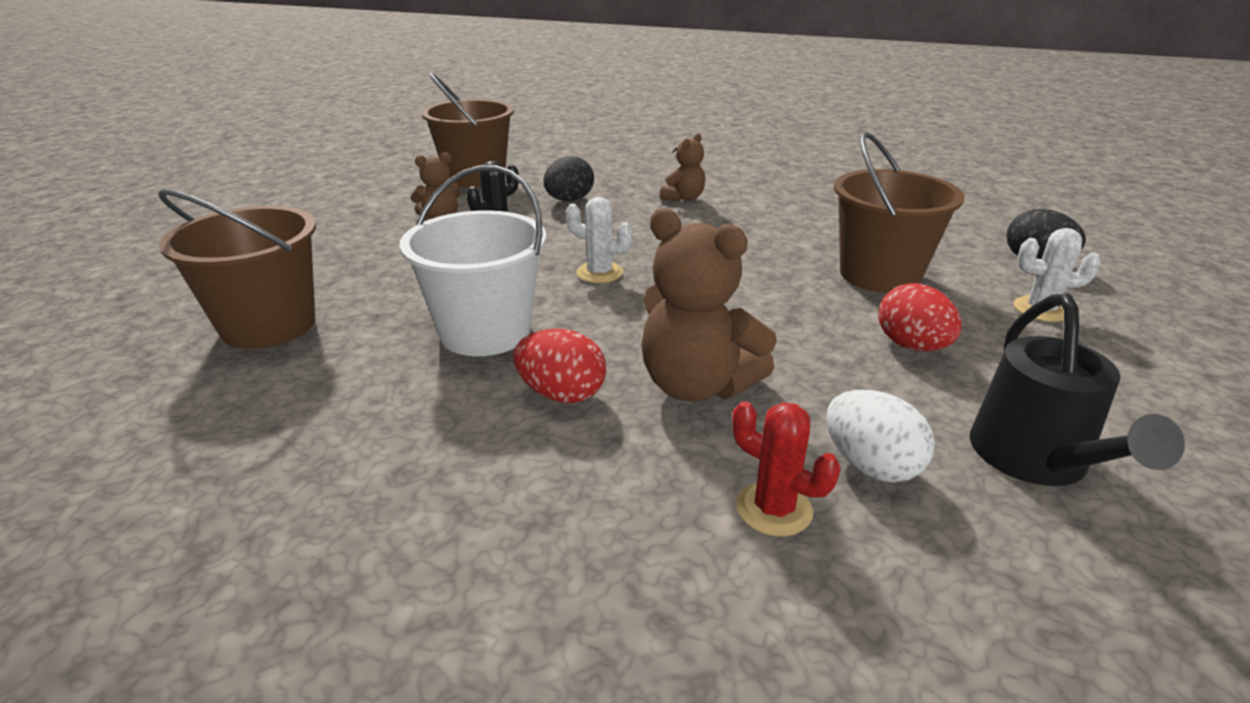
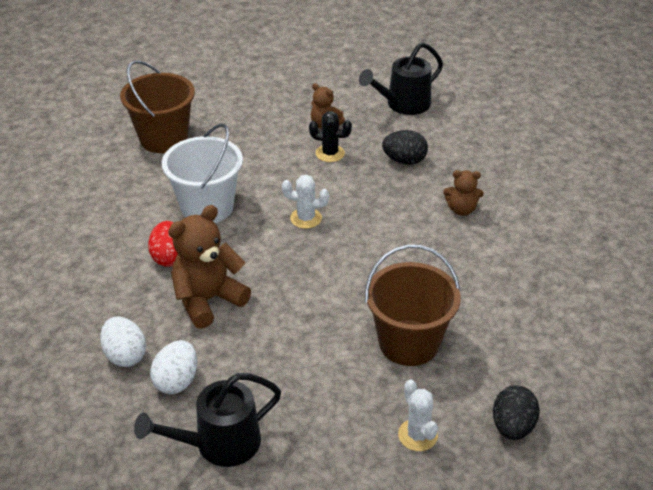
camera: 60 degrees right, 10 degrees up
brown bucket [422,73,514,188] -> black watering can [359,42,443,115]
white cactus [566,197,632,283] -> white cactus turned 75 degrees counterclockwise [282,175,329,229]
brown teddy bear [641,208,777,402] -> brown teddy bear turned 45 degrees clockwise [168,205,251,329]
red cactus [732,401,841,536] -> white egg [100,317,146,367]
red egg [878,283,962,351] -> none

